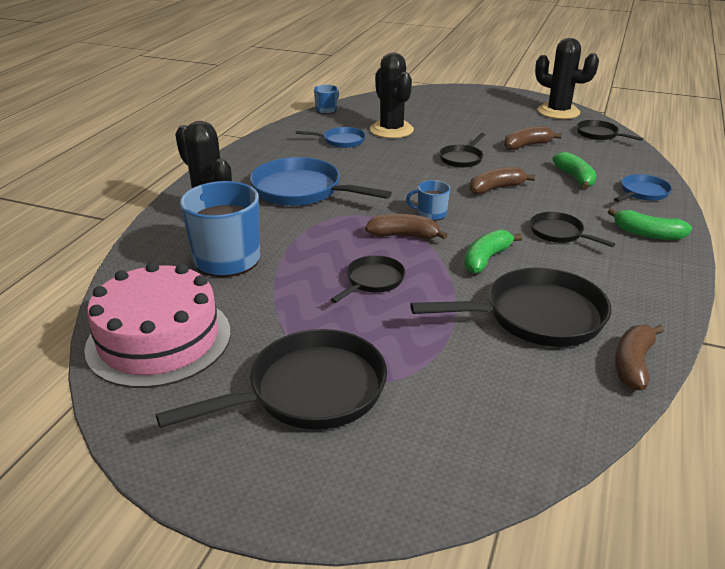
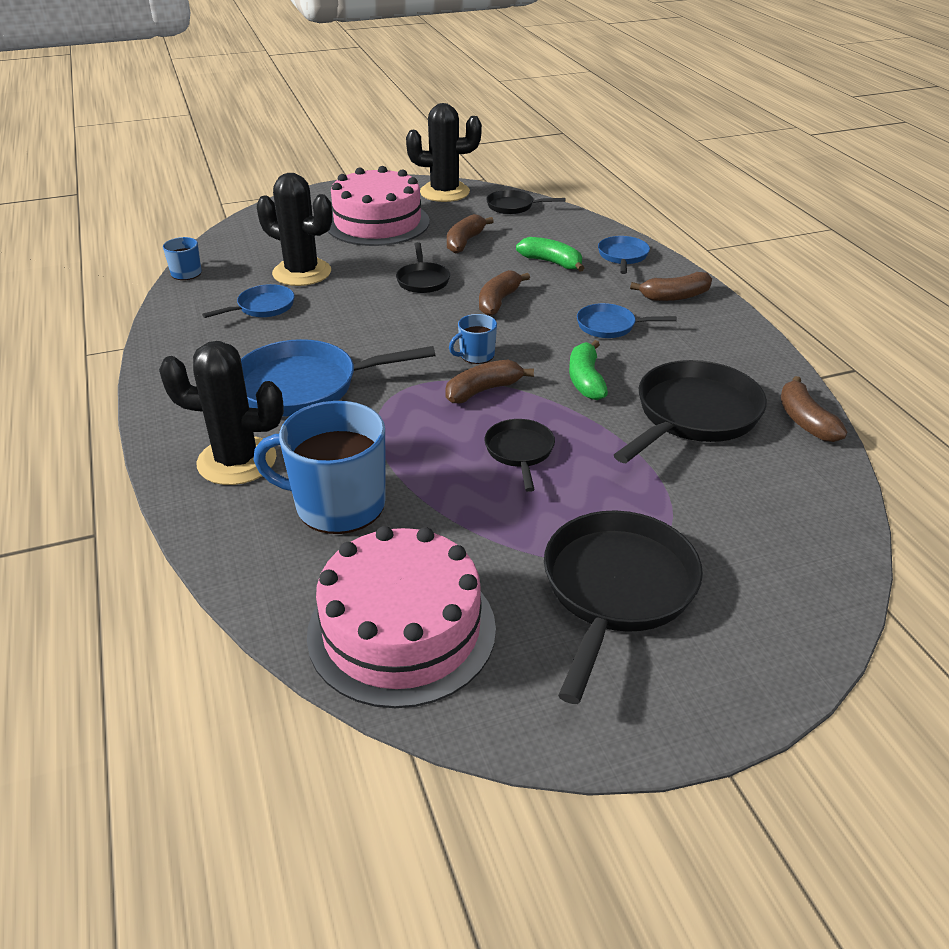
camera: 40 degrees left, 5 degrees up
black pan [530,212,615,247] -> blue pan [577,303,677,338]
green banana [608,208,692,240] -> brown banana [630,272,712,301]
none -> pink cake [327,166,430,246]

